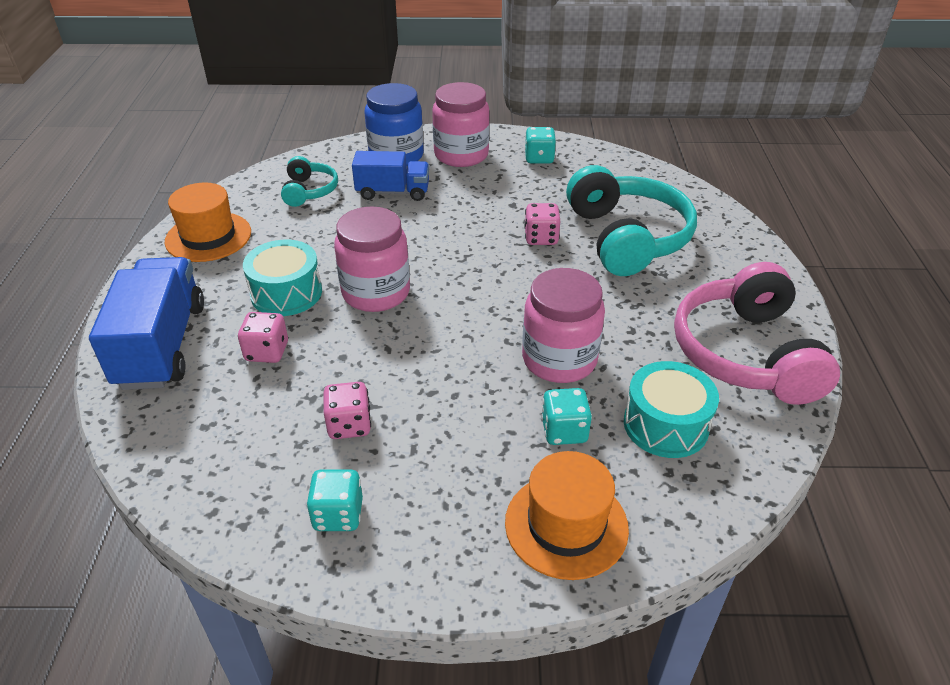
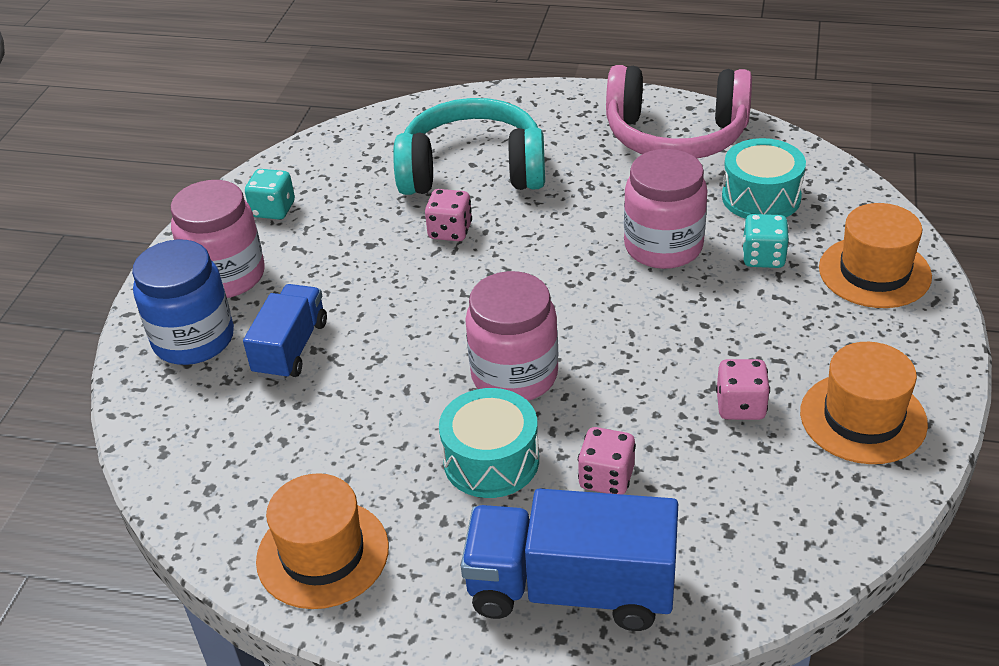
camera: 75 degrees left, 0 degrees up
turquoise headphones [281,156,338,207] -> none
turquoise dice [306,470,363,531] -> orange hat [800,342,928,464]

